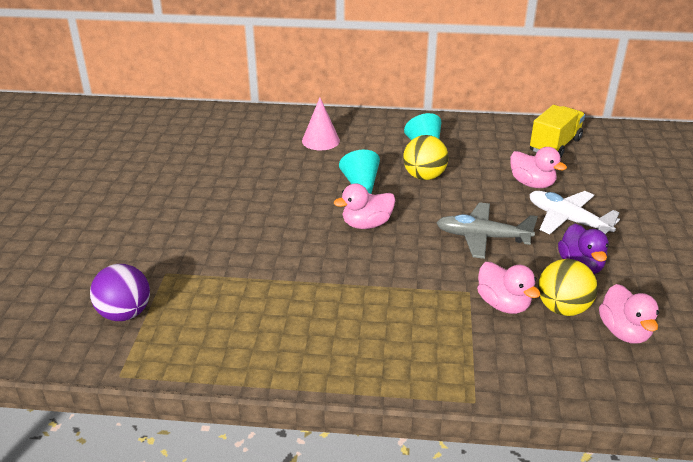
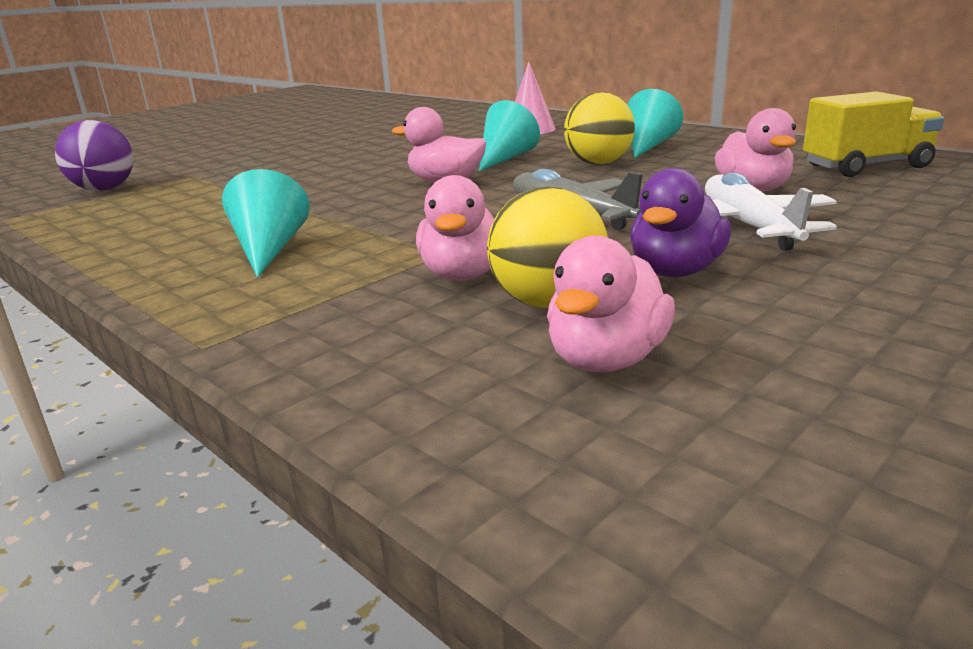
camera: 40 degrees right, 10 degrees down
none -> turquoise cone [222,169,310,278]

